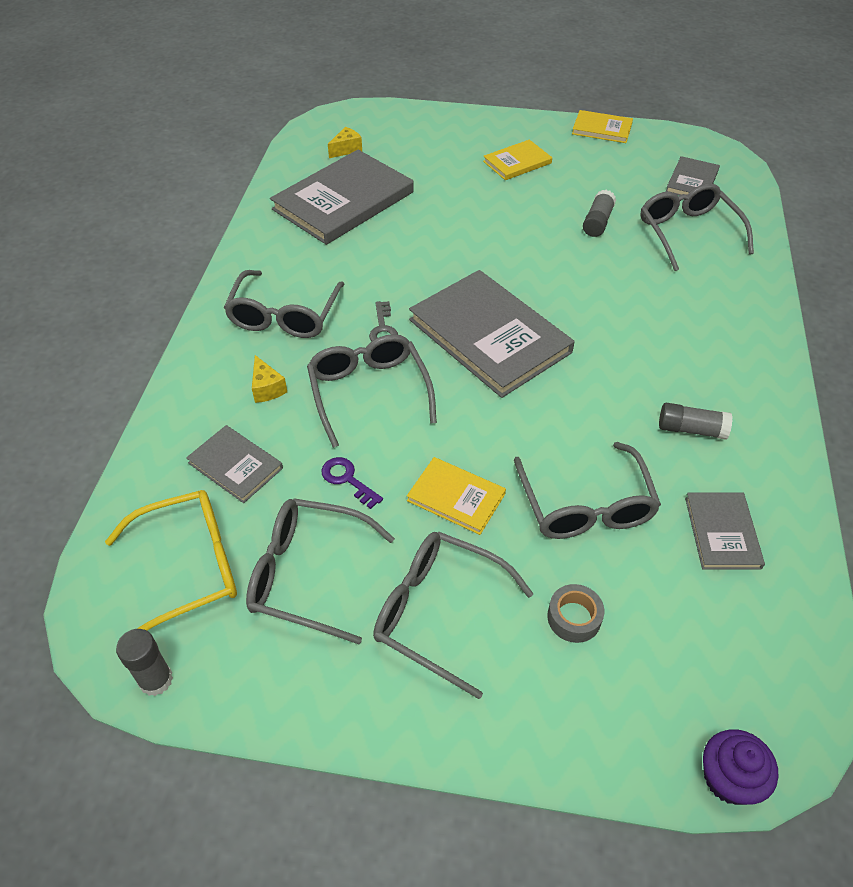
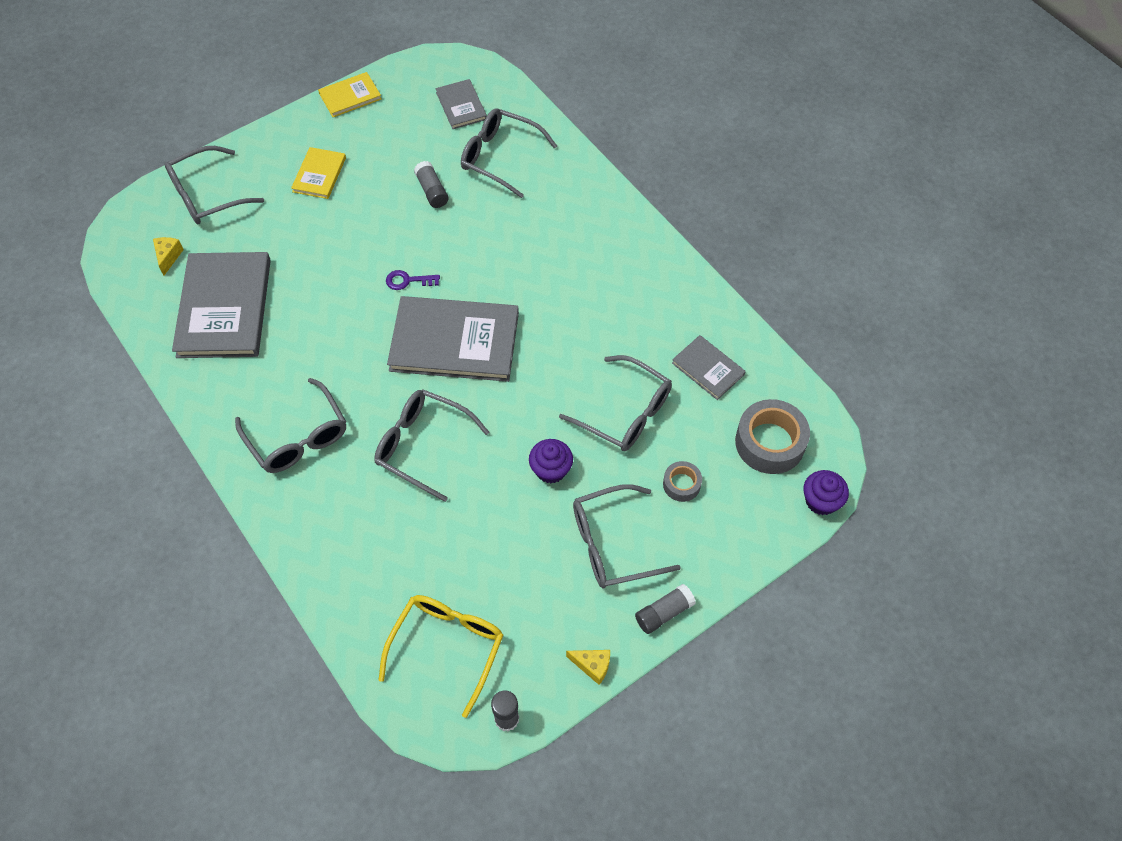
camera: 45 degrees left, 10 degrees up
grey book [186,425,283,503] -> none
grey glasses [246,498,395,644] -> grey glasses moved to [164,146,264,224]
yellow cheese [252,355,287,403] -> yellow cheese moved to [566,650,610,685]
purple key [321,457,383,509] -> purple key moved to [386,270,440,290]
grey key [369,301,398,341] -> none
yellow book [407,457,506,535] -> purple cupcake [529,439,573,483]
grey glue stick [659,403,733,440] -> grey glue stick moved to [635,584,696,634]
none -> grey tape [735,399,810,474]

